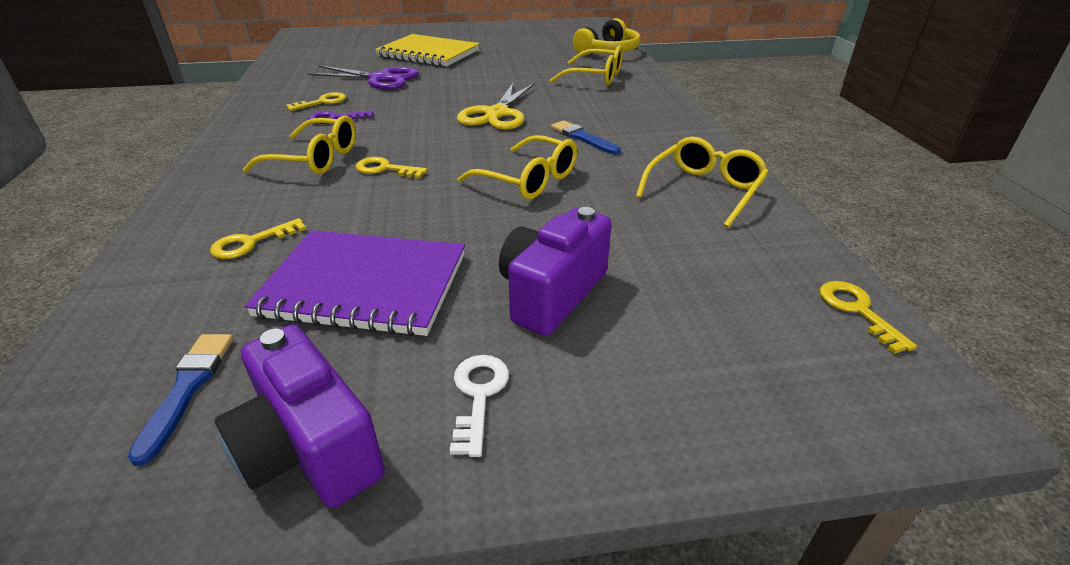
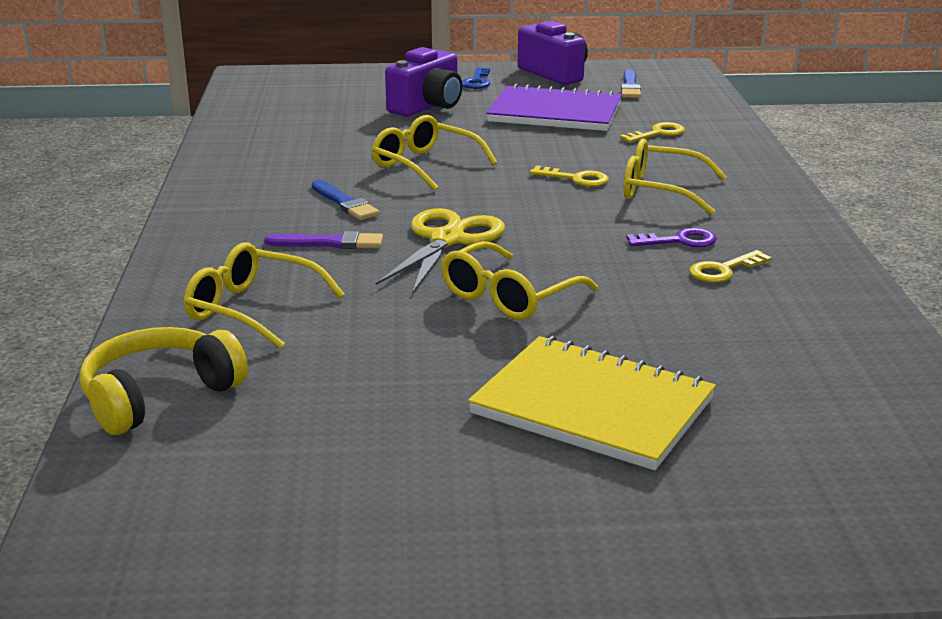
camera: 175 degrees left, 10 degrees down
purple scissors [307,66,419,90] -> none
white key [450,355,509,457] -> blue key [462,67,490,89]
yellow glasses [636,137,769,227] -> yellow glasses moved to [441,241,598,320]
yellow key [820,281,917,354] -> none
none -> purple brush [264,231,383,249]

